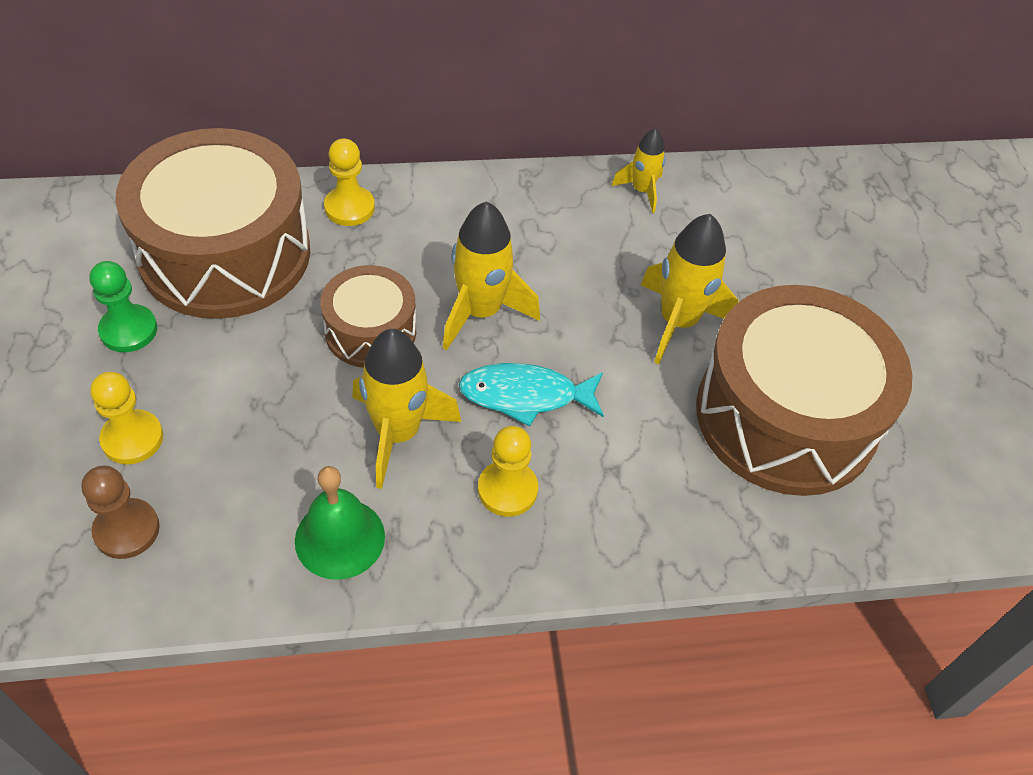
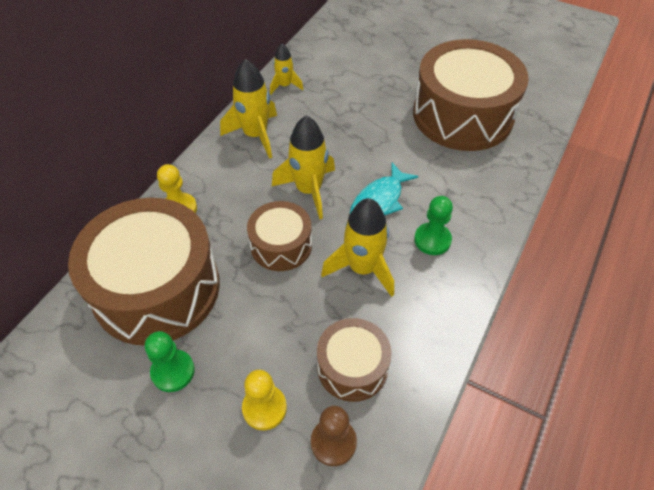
camera: 50 degrees left, 0 degrees up
green bell [295,466,385,580] -> none
yellow pawn [478,426,538,517] -> green pawn [414,196,453,255]
yellow rocket [641,214,739,364] -> yellow rocket moved to [220,59,277,159]
none -> brown drum [317,318,392,402]

